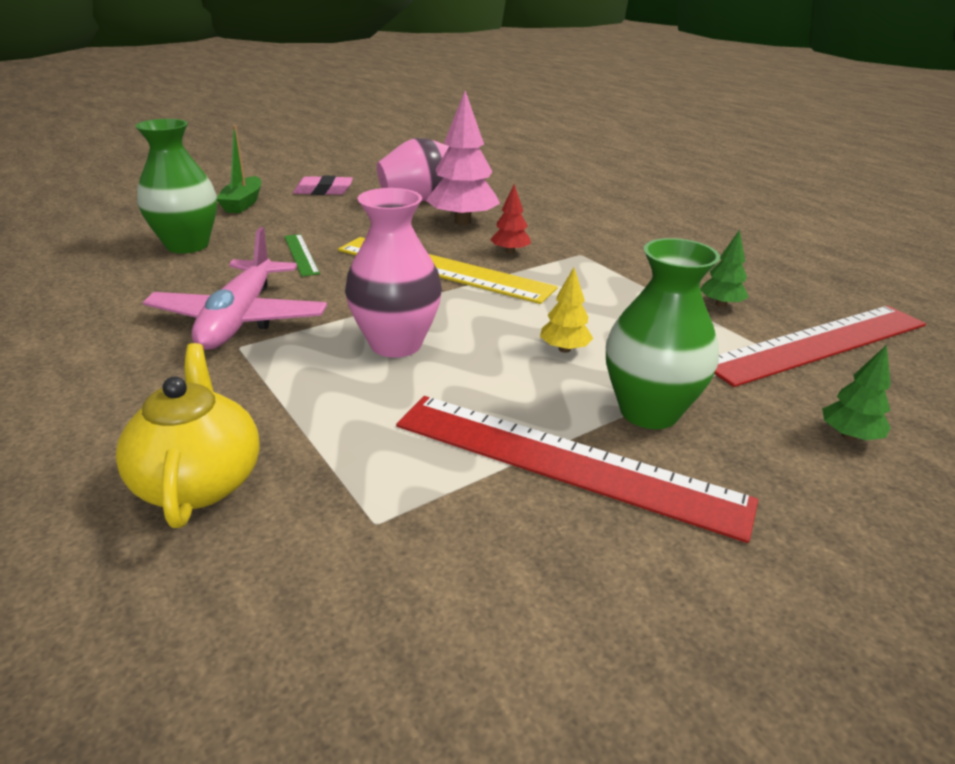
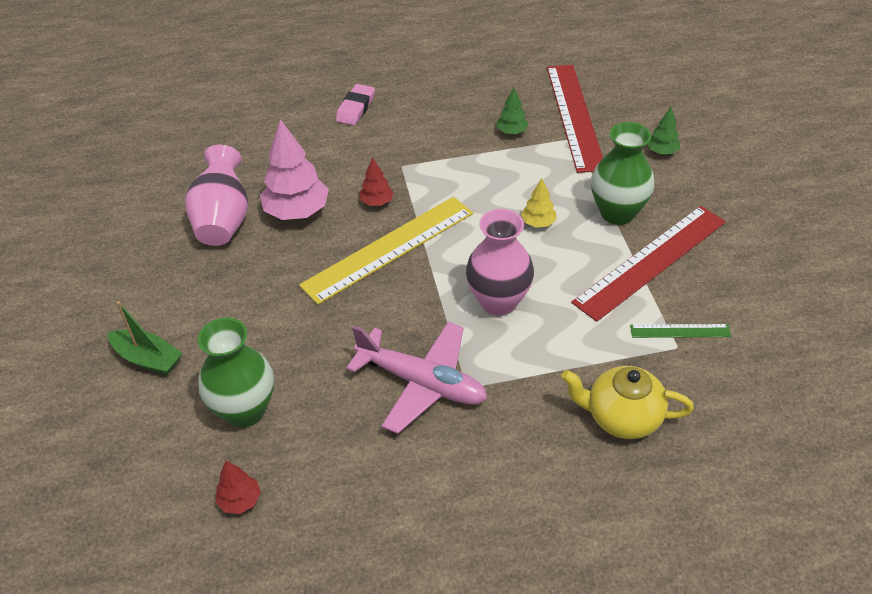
camera: 65 degrees left, 15 degrees up
green ruler [284,234,320,277] -> green ruler moved to [630,324,731,338]
pink eraser [293,176,353,195] -> pink eraser moved to [336,84,375,126]
none -> red tree [215,461,261,514]

